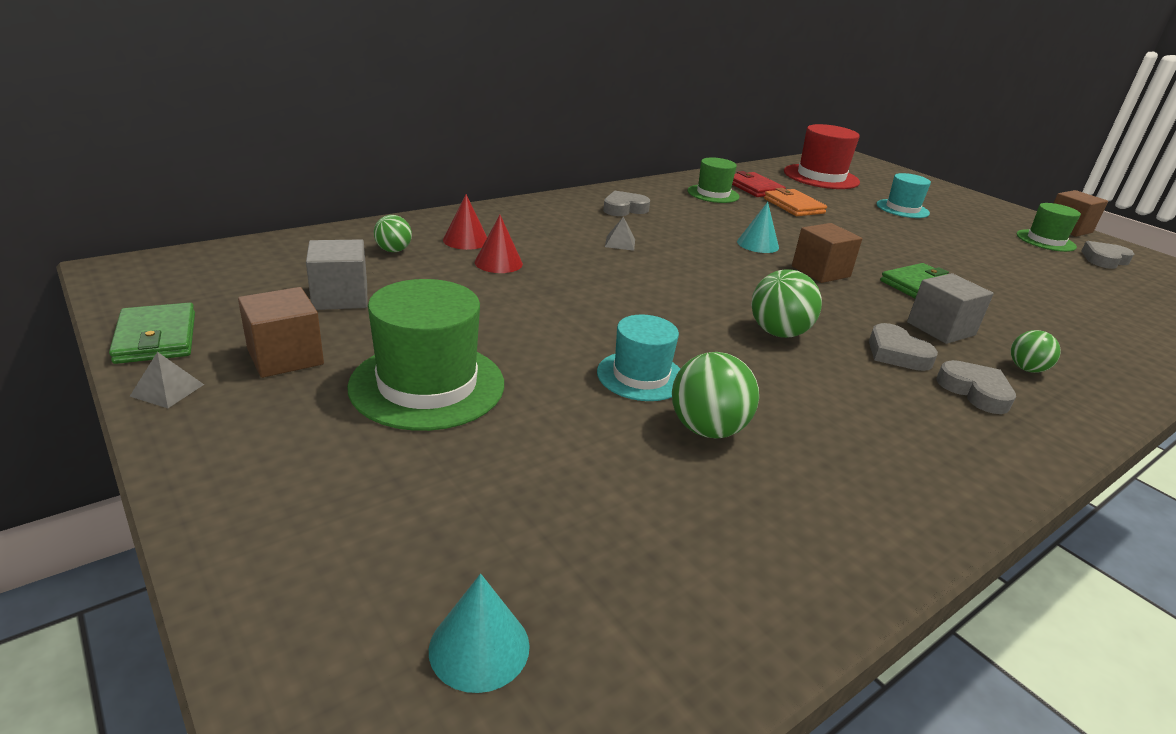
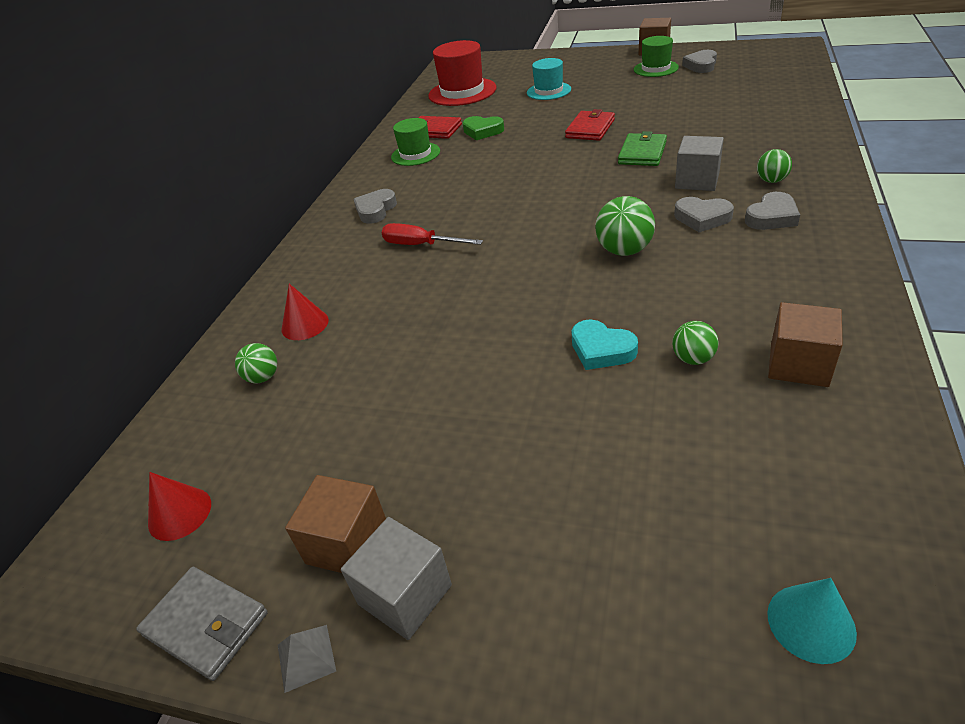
camera: 30 degrees left, 10 degrees up
green wallet [109,303,195,364] -> grey wallet [136,567,268,681]
grey cube [306,239,367,310] -> grey cube moved to [341,517,452,640]
green hat [347,279,504,431] -> none
red cone [475,215,523,273] -> red cone moved to [148,472,211,541]
turquoise hat [597,315,680,401] -> turquoise heart [571,319,638,370]
grey pyramid [605,216,635,251] -> red screwdriver [382,223,483,245]
green ball [672,352,759,438] -> green ball [672,321,719,365], size x0.61
turquoise cone [737,202,779,253] -> none
orange wallet [764,188,827,216] -> green heart [463,116,504,140]
brown cube [792,223,862,283] -> brown cube moved to [768,302,843,387]
grey heart [936,360,1016,414] -> grey heart turned 120 degrees clockwise [745,192,800,230]
none -> red wallet [565,109,615,141]

